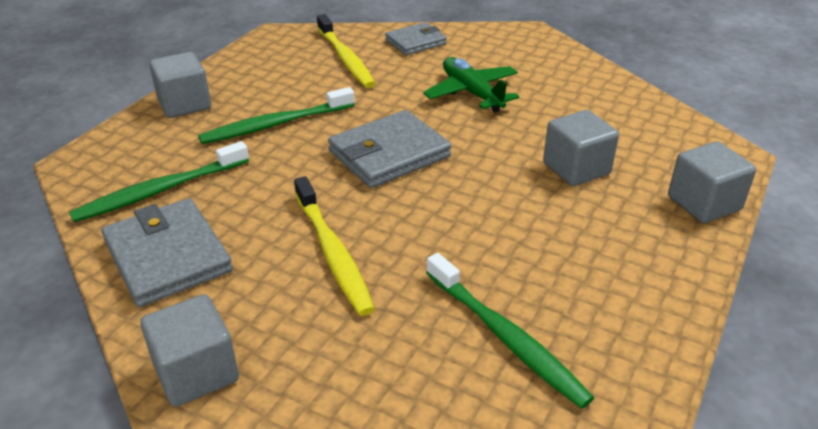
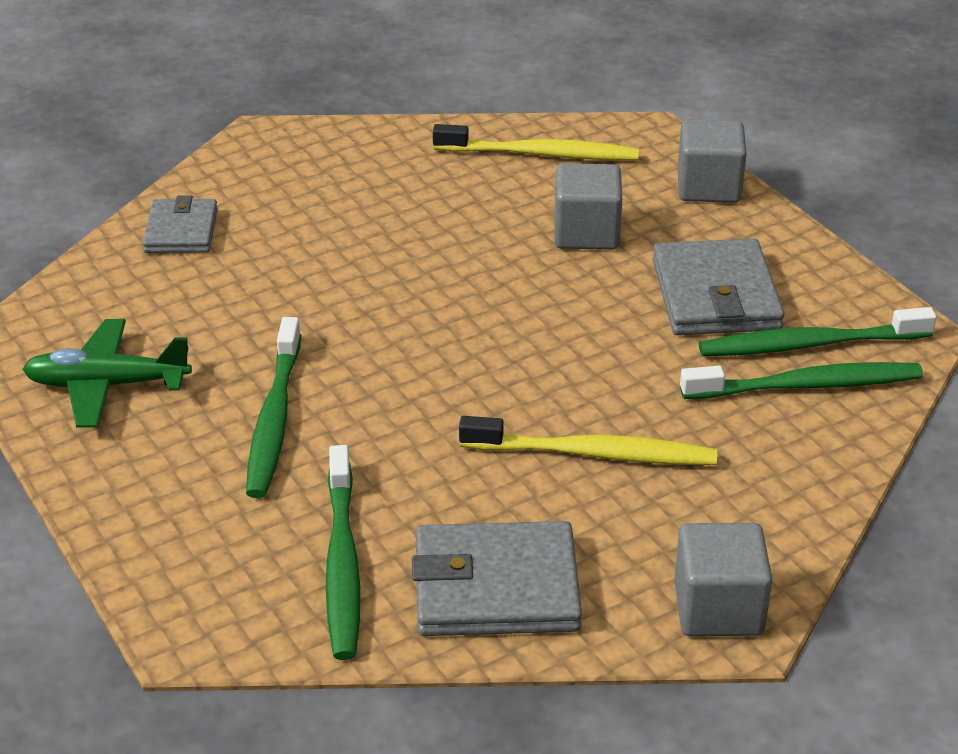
camera: 60 degrees left, 0 degrees up
grey cube [149,52,211,118] -> none
yellow toothbrush [317,14,376,88] -> yellow toothbrush moved to [433,124,639,160]
grey wallet [328,110,452,188] -> grey wallet moved to [653,239,785,335]
green plane [423,57,519,112] -> green plane moved to [22,319,192,427]
none -> green toothbrush [699,307,937,356]

